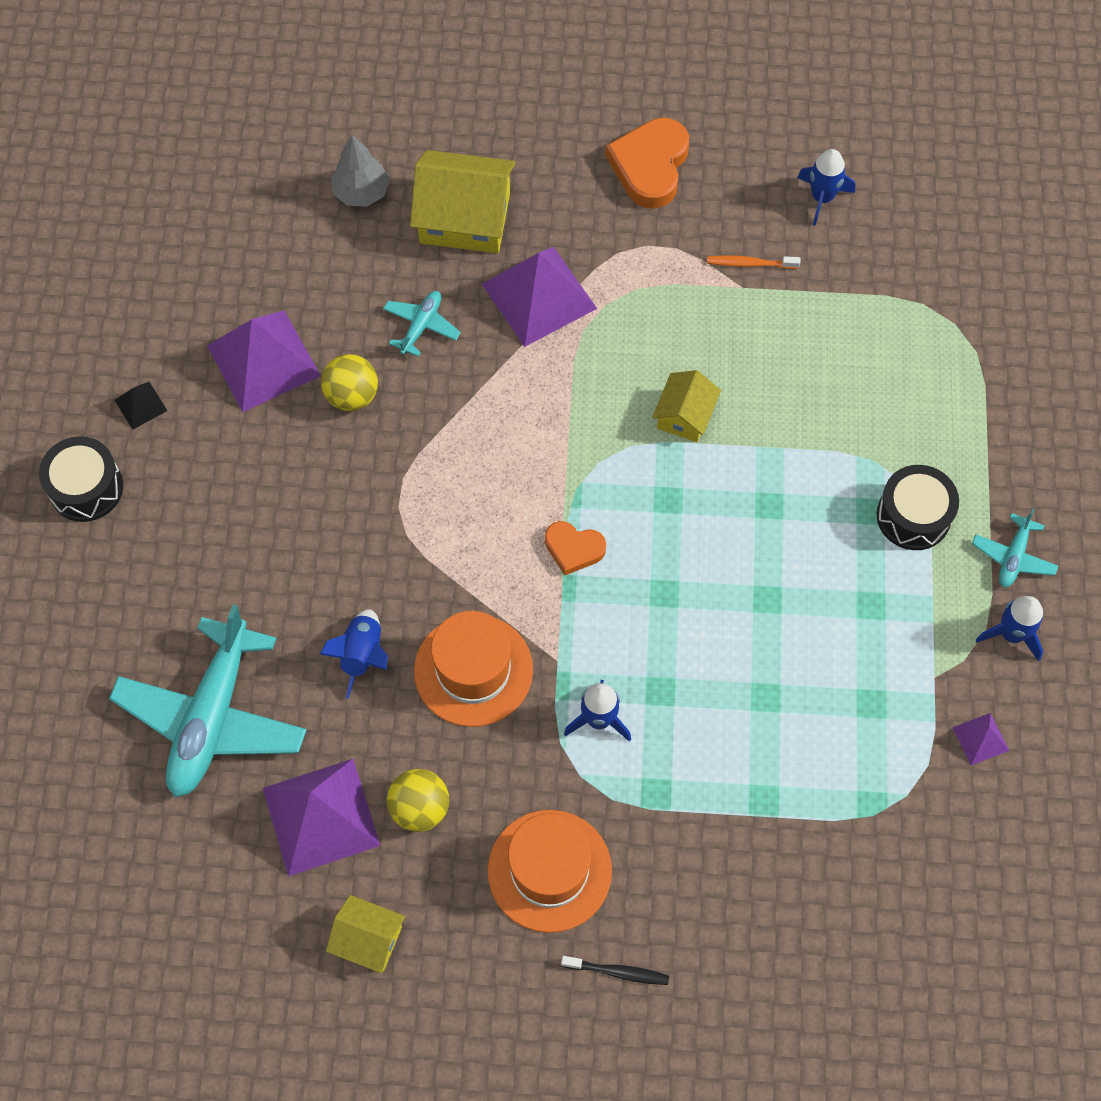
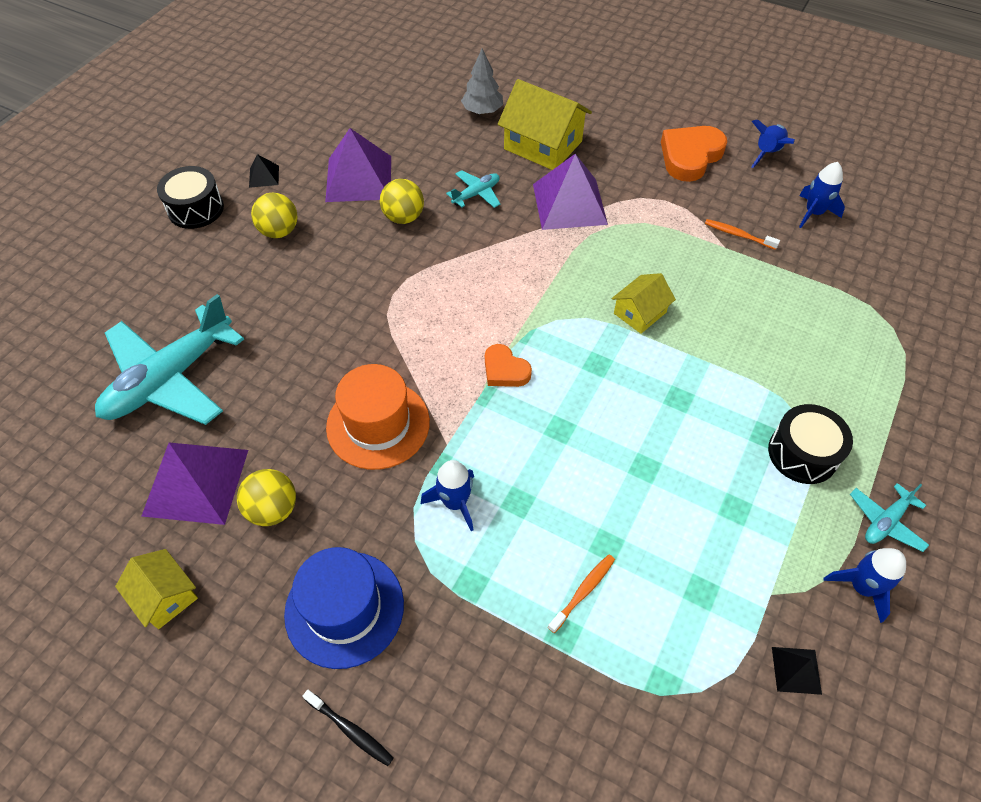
camera: 25 degrees right, 10 degrees down
blue rocket [319,609,388,699] -> blue rocket moved to [751,120,795,168]
orange hat [488,810,612,933] -> blue hat [284,547,404,669]
purple pyramid [952,713,1009,765] -> black pyramid [772,647,822,695]
none -> yellow ball [251,193,297,238]
none -> orange toothbrush [548,554,615,633]

